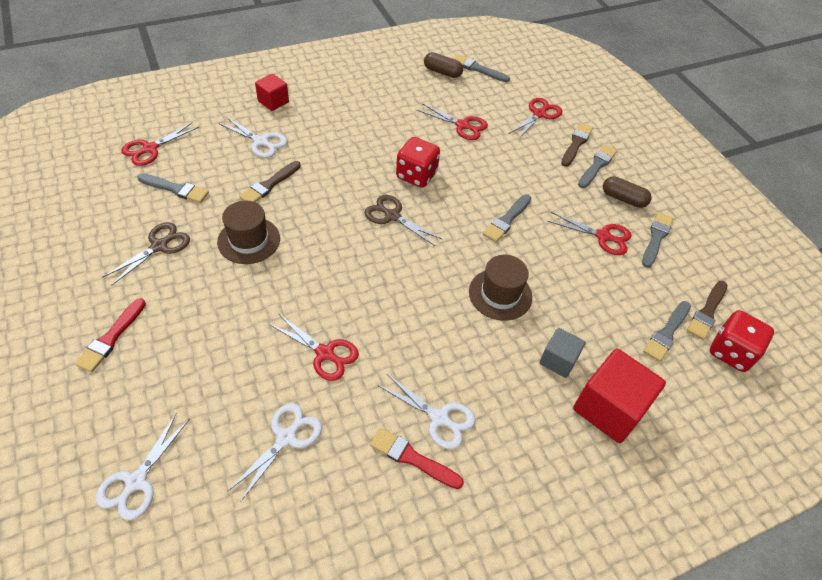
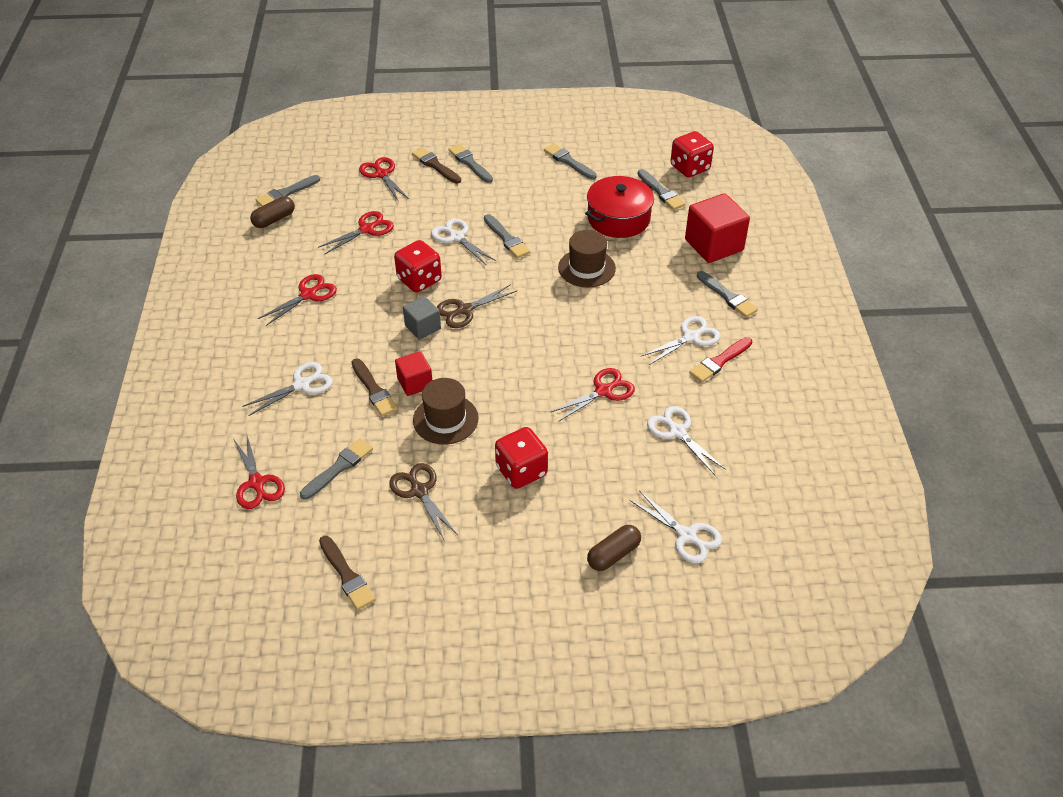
camera: 65 degrees left, 5 degrees down
red brush [75,298,146,372] -> none
red cube [255,74,289,111] -> red cube moved to [395,351,432,396]
grey cube [539,328,586,378] -> grey cube moved to [403,296,441,340]
red scissors [547,212,632,255] -> red scissors moved to [258,274,337,326]
brown capsule [603,176,652,208] -> brown capsule moved to [587,525,641,571]
brown brush [687,281,727,340] -> brown brush moved to [319,536,376,610]
none -> white scissors [431,218,496,266]
none -> red dice [495,427,548,489]
none -> red pot [585,176,654,238]
none -> grey brush [697,271,758,318]

